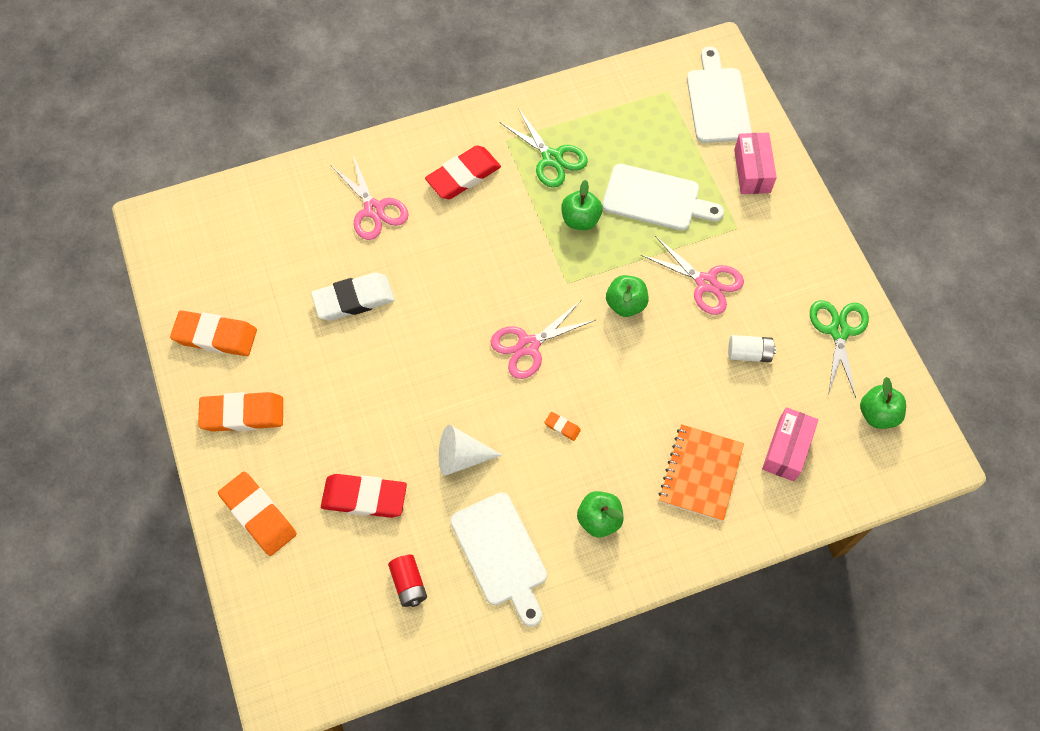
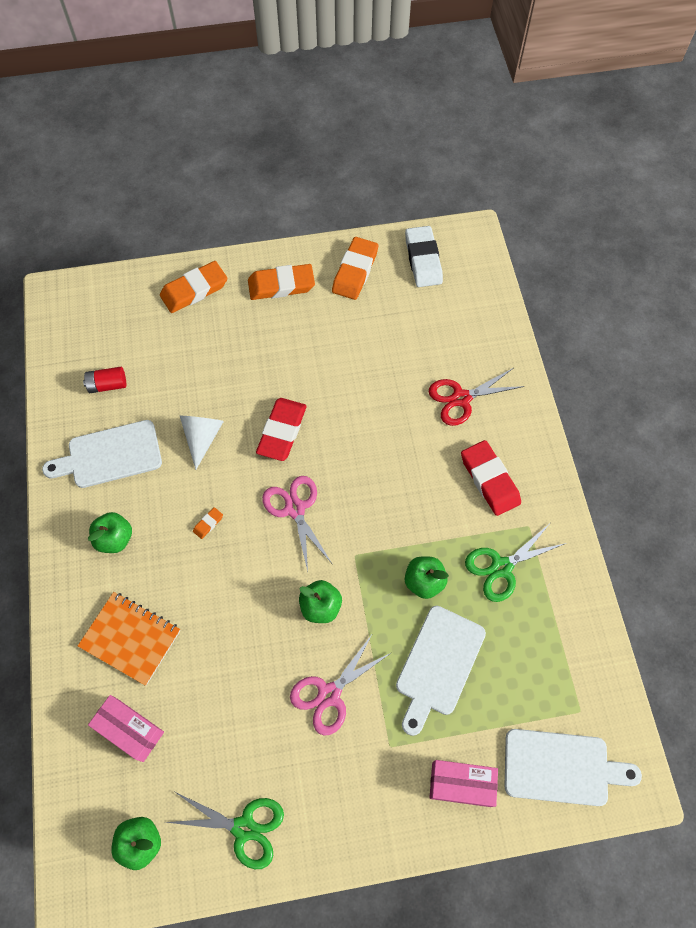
camera: 100 degrees right, 0 degrees up
orange eraser [198,392,283,432] -> orange eraser turned 75 degrees clockwise [248,264,315,300]
white eraser [311,273,395,321] -> white eraser moved to [405,226,443,287]
red eraser [321,474,407,518] -> red eraser moved to [256,398,307,461]
pink scissors [332,155,409,240] -> red scissors [429,368,525,426]
white battery [728,335,776,362] -> none

